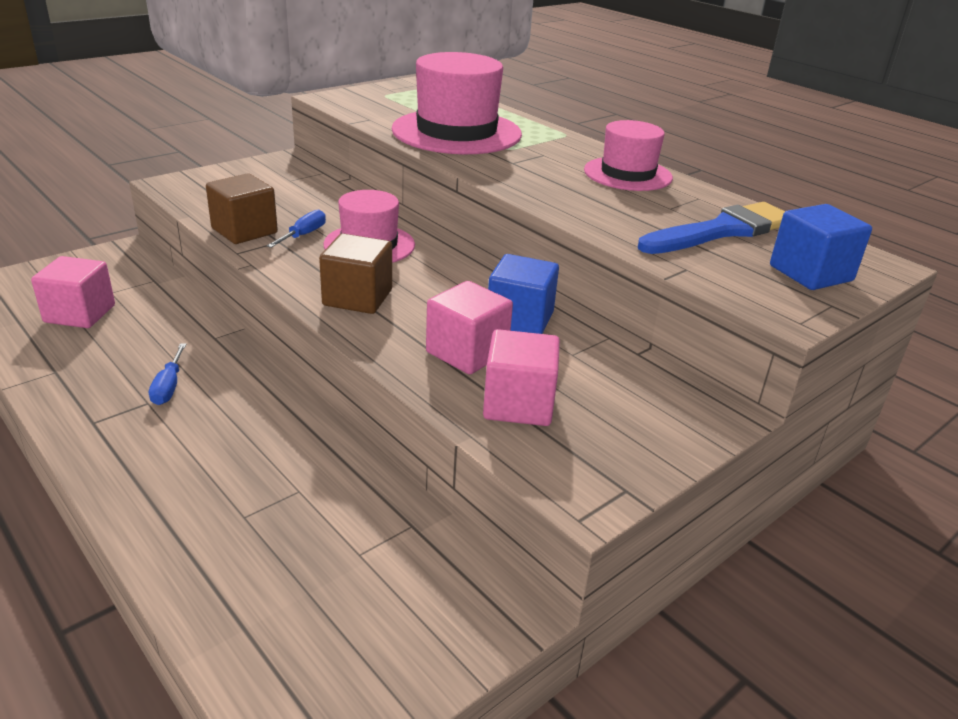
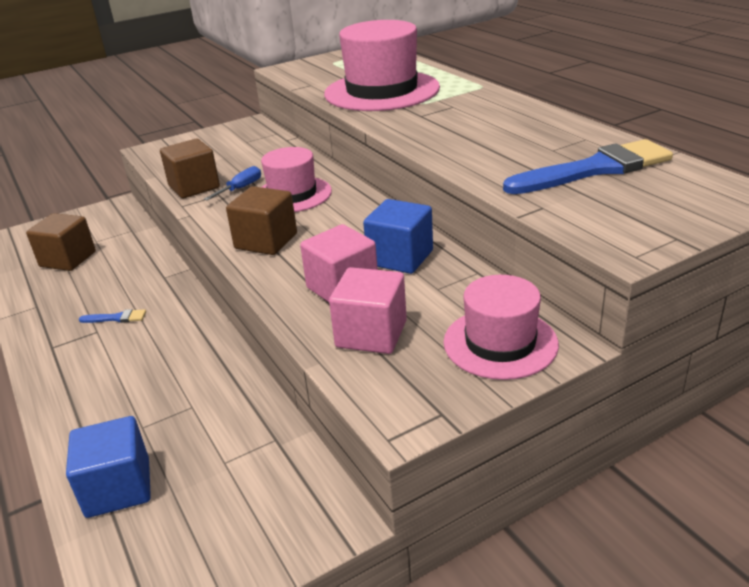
camera: 15 degrees right, 0 degrees up
pink cube [31,256,115,328] -> brown cube [26,213,96,271]
blue screwdriver [149,343,186,405] -> blue brush [79,309,146,323]
pink hat [584,120,673,191] -> pink hat moved to [443,275,559,380]
blue cube [770,204,872,290] -> blue cube moved to [66,416,151,518]

